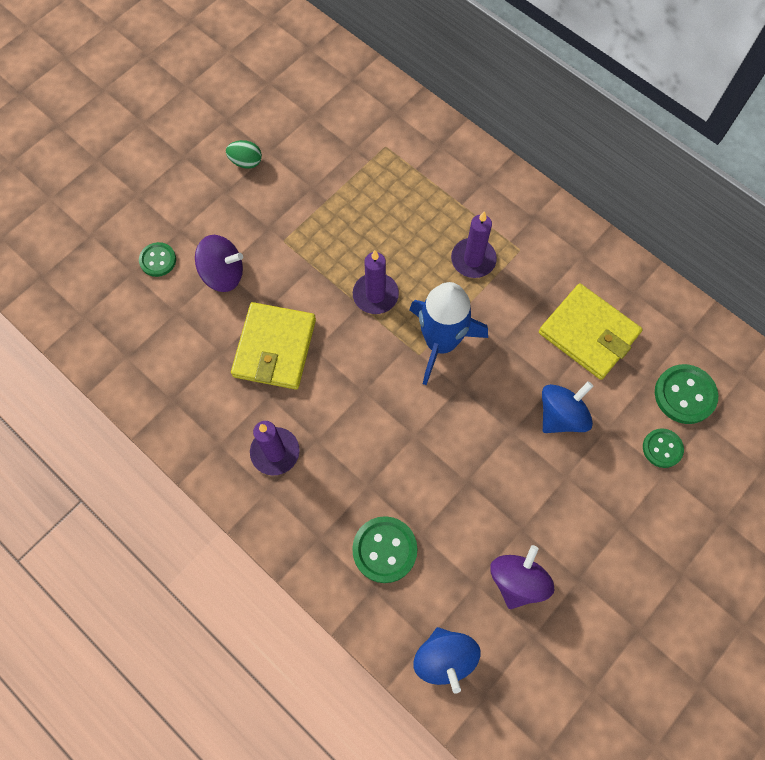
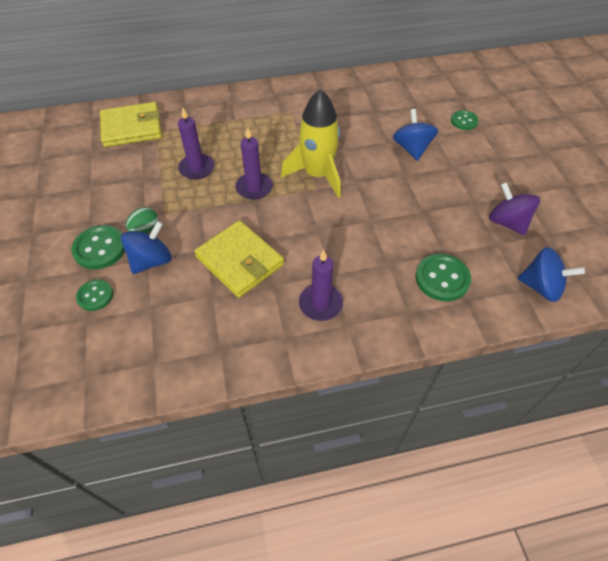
camera: 55 degrees left, 15 degrees down
purple spinning top [195,235,243,292] -> blue spinning top [121,221,172,274]
green egg [226,140,262,169] -> green egg moved to [126,207,158,233]
blue rocket [409,282,488,385] -> yellow rocket [281,89,341,198]
purple candle [451,211,497,278] -> purple candle moved to [178,107,215,180]
yellow wallet [539,283,642,380] -> yellow wallet moved to [100,102,162,147]
green button [655,364,718,424] -> green button moved to [71,225,125,269]

